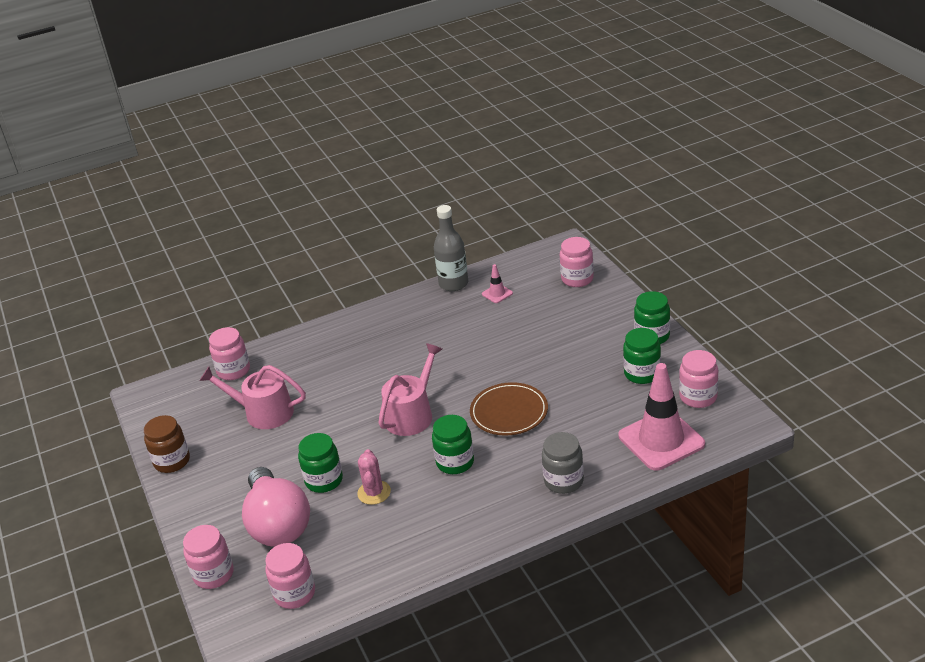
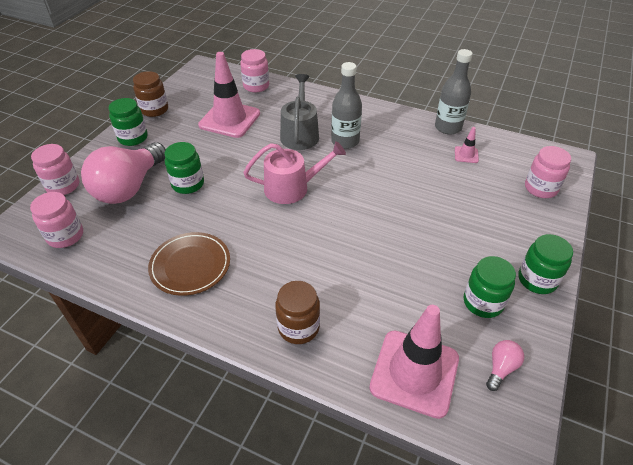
camera: 45 degrees right, 10 degrees up
pink watering can [199,365,306,429] -> pink traffic cone [198,52,260,138]
pink cactus [357,449,391,505] -> none
green jar [432,415,474,474] -> green jar moved to [108,98,148,146]
brown plate [470,382,548,436] -> brown plate moved to [148,232,230,296]
grey jar [542,432,584,494] -> brown jar [275,281,320,344]
pink jar [679,350,718,408] -> pink light bulb [486,340,524,391]
none -> grey watering can [280,74,319,150]
none -> grey bottle [331,62,362,149]

